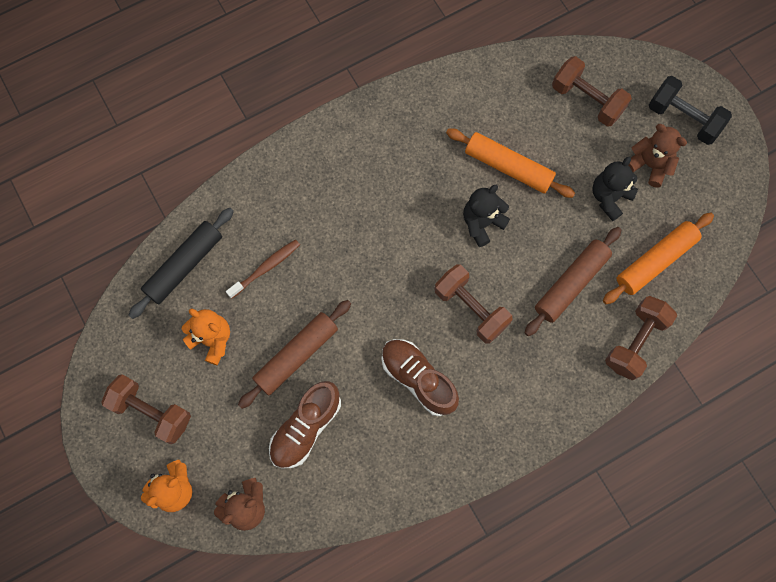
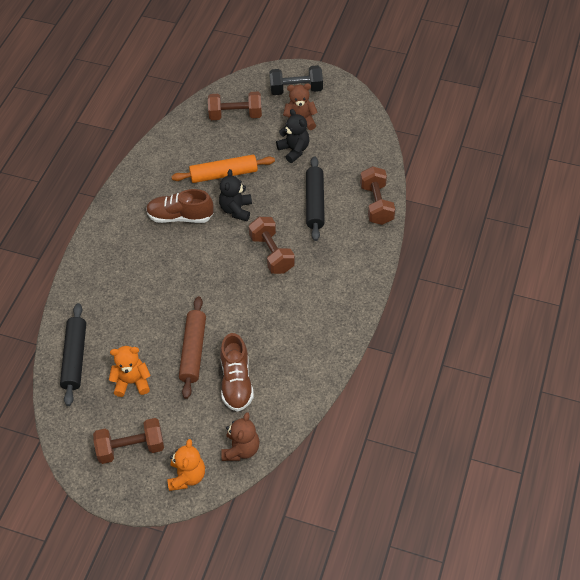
camera: 40 degrees left, 20 degrees down
brown toothbrush [226,239,300,299] -> none
brown shoe [381,339,459,416] -> brown shoe moved to [146,189,214,223]
brown dumbbell [434,264,513,344] -> brown dumbbell turned 60 degrees clockwise [249,217,295,274]
brown rolling pin [524,227,621,336] -> black rolling pin [306,156,325,241]
black teddy bear [592,157,638,221] -> black teddy bear turned 150 degrees clockwise [276,109,310,163]
orange rolling pin [603,213,714,304] -> none

